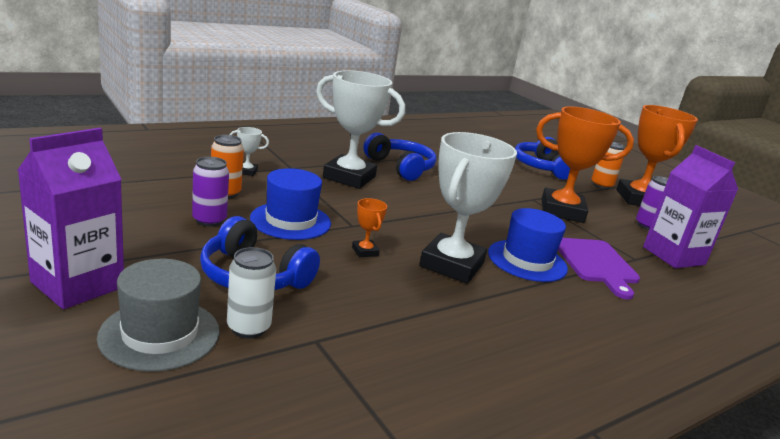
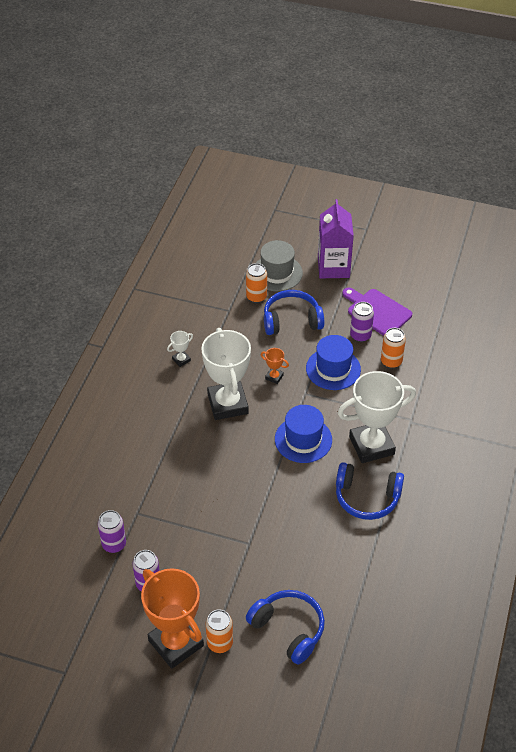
camera: 145 degrees right, 25 degrees up
white can [227,247,276,339] -> orange can [246,263,267,303]
white trophy [230,127,269,176] -> white trophy moved to [167,331,193,367]
blue hat [488,208,568,282] -> blue hat moved to [275,405,332,463]
orange trophy [536,106,634,223] -> none
purple cutting board [558,238,640,300] -> purple cutting board moved to [342,287,412,336]
purple carton [643,145,738,268] -> purple can [98,510,126,553]

